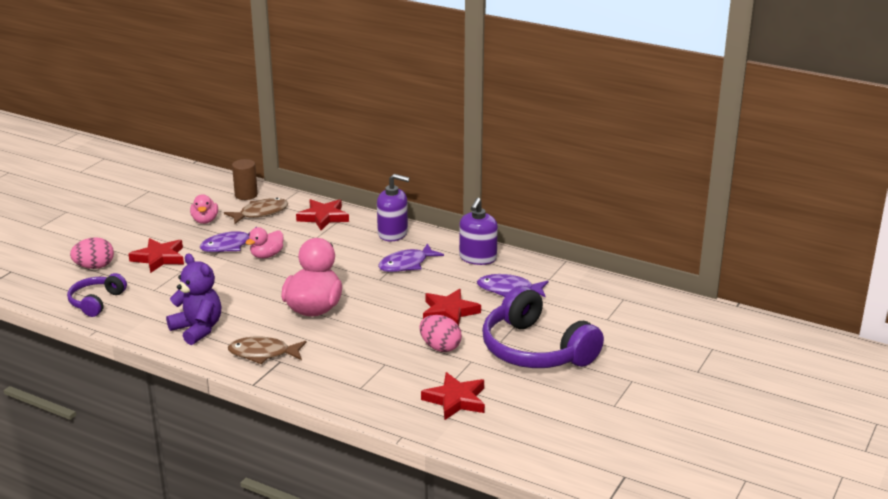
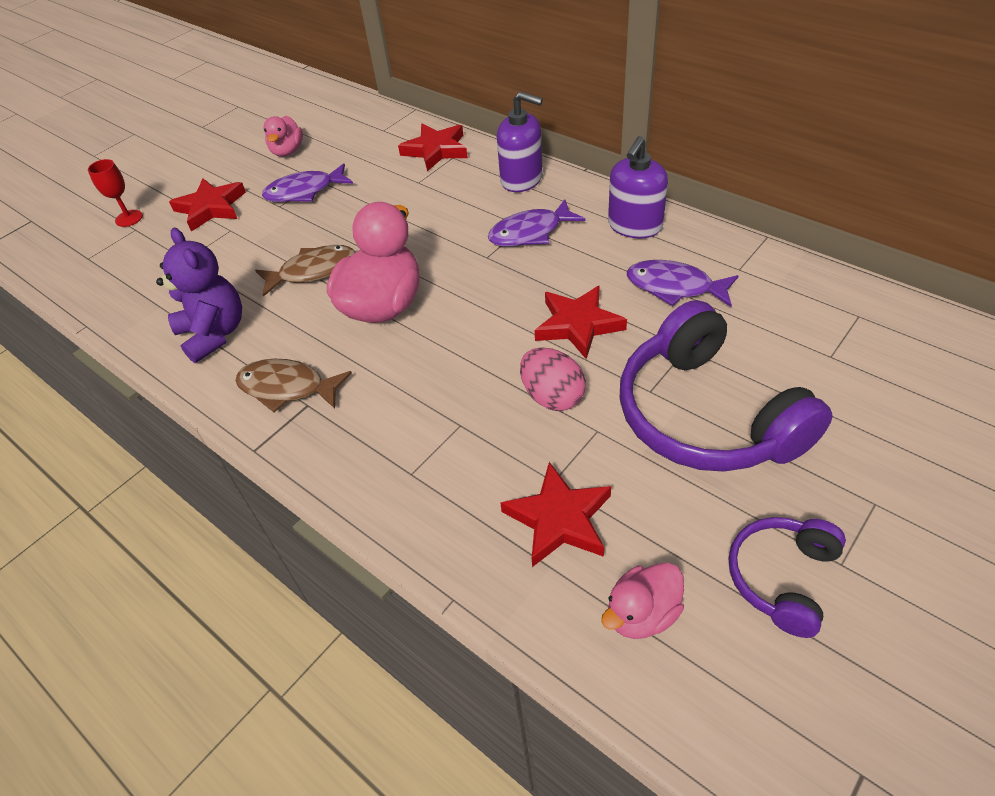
camera: 15 degrees right, 20 degrees up
purple headphones [67,273,127,317] -> purple headphones moved to [729,517,846,638]
pink egg [70,237,114,269] -> red goblet [88,159,143,227]
brown fish [224,198,288,224] -> brown fish moved to [255,245,356,297]
brown cylinder [232,159,258,200] -> none
pink duck [245,227,284,258] -> pink duck moved to [601,563,684,639]

